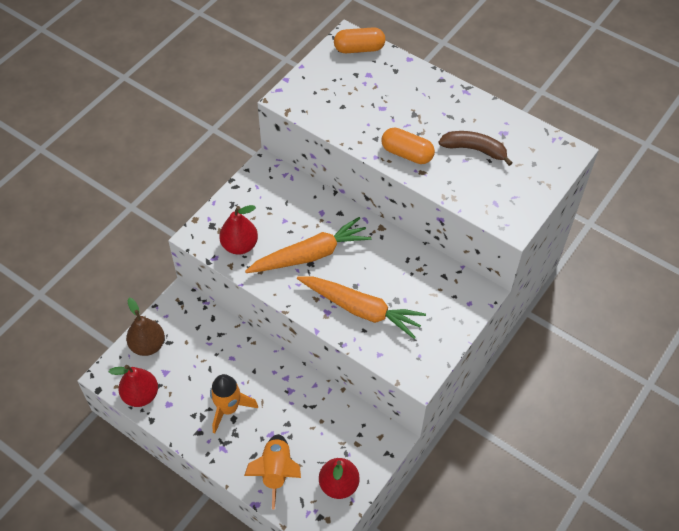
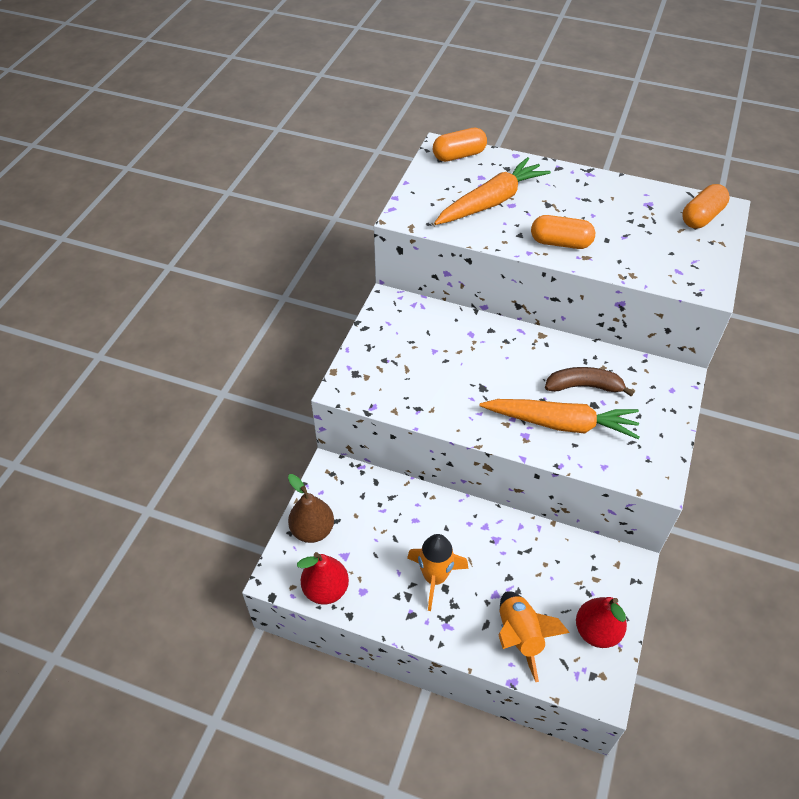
camera: 15 degrees left, 5 degrees down
red pear [219,205,258,255] -> none
orange carrot [245,217,372,273] -> orange carrot moved to [434,157,551,225]
brown banana [439,131,513,166] -> brown banana moved to [545,367,634,396]
none -> orange capsule [682,184,729,228]

